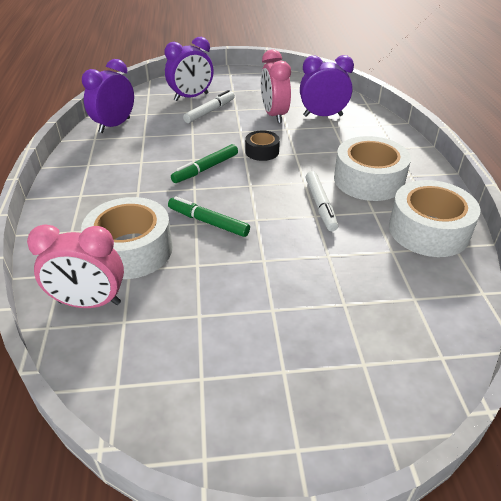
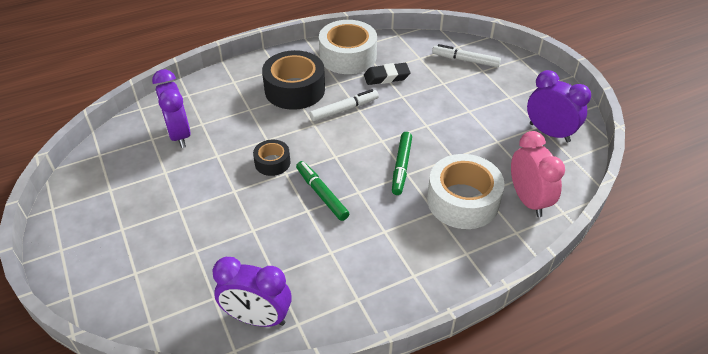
camera: 110 degrees left, 5 degrees up
purple clock [165,37,214,101] -> purple clock moved to [527,70,591,142]
green marker [171,144,238,183] -> green marker turned 150 degrees counterclockwise [296,161,349,221]
white marker [183,90,235,123] -> white marker moved to [432,44,501,67]
pink clock [261,49,291,123] -> none
white tape [334,136,411,201] -> black tape [262,50,325,110]
none -> black eraser [364,63,411,85]

